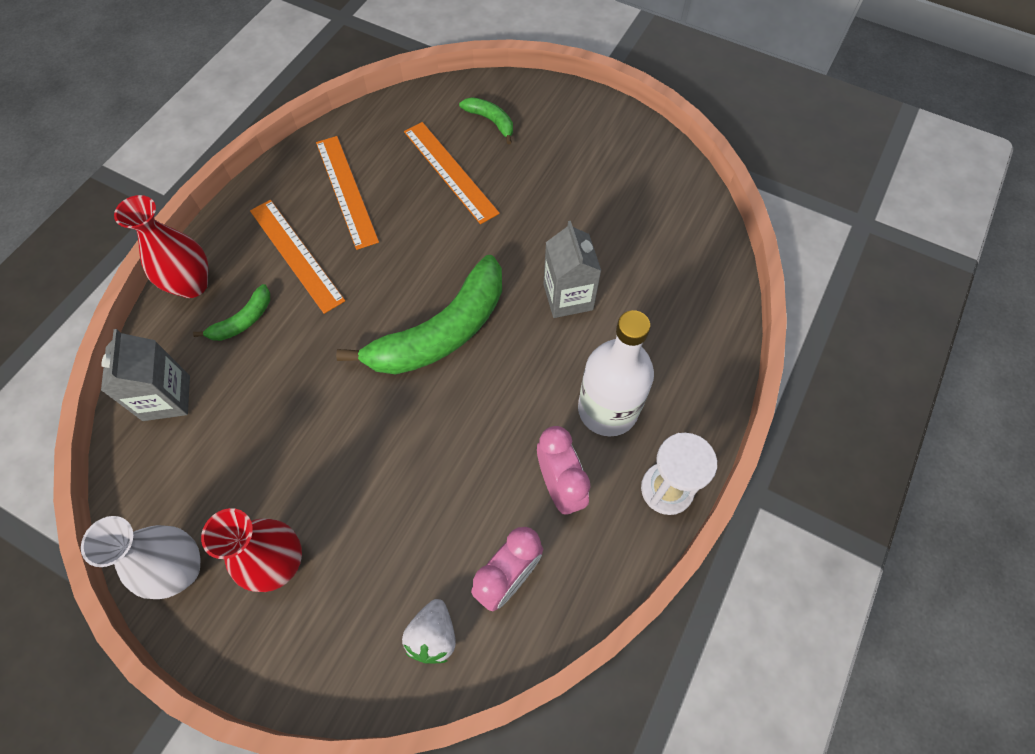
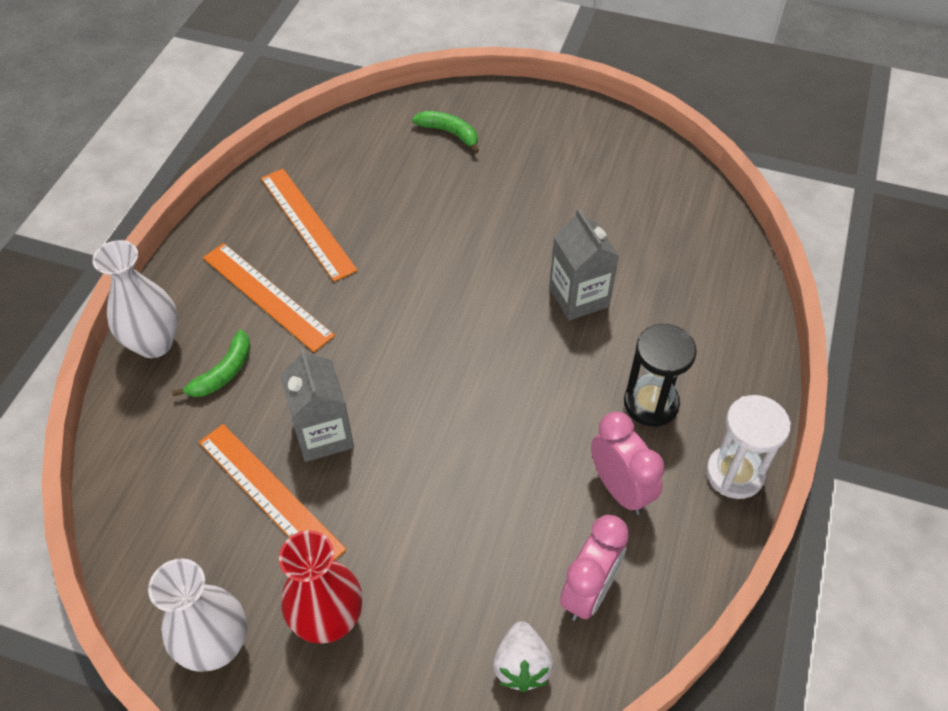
camera: 10 degrees left, 10 degrees down
grey carton [101,329,190,421] -> grey carton moved to [280,348,354,462]
red vase [114,195,209,298] -> white vase [92,240,178,358]
green banana [336,255,502,374] -> none
orange ruler [404,122,500,224] -> orange ruler moved to [199,424,347,560]
white bottle [578,310,654,436] -> black hourglass [624,324,697,427]

